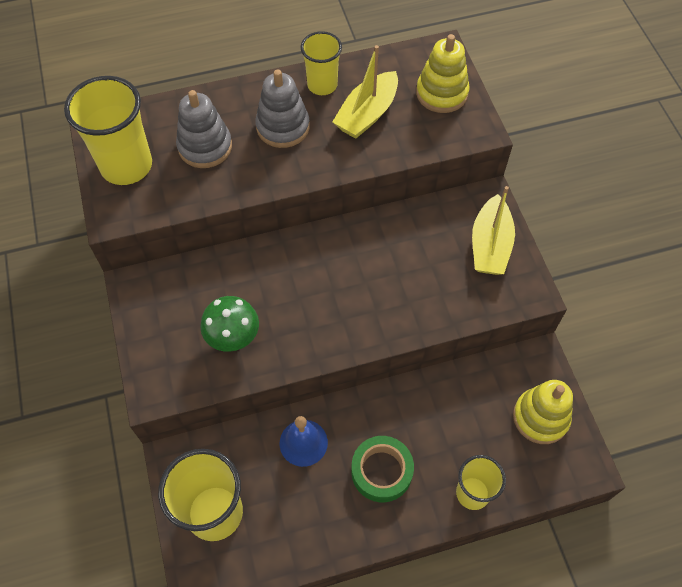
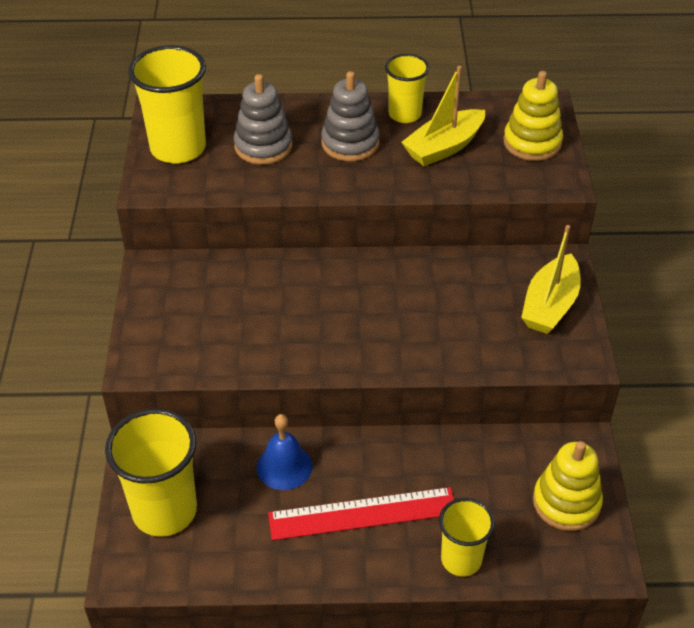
camera: 15 degrees right, 15 degrees down
green mushroom [200,296,259,352] -> none
green tape [351,436,414,502] -> red ruler [268,487,454,540]

